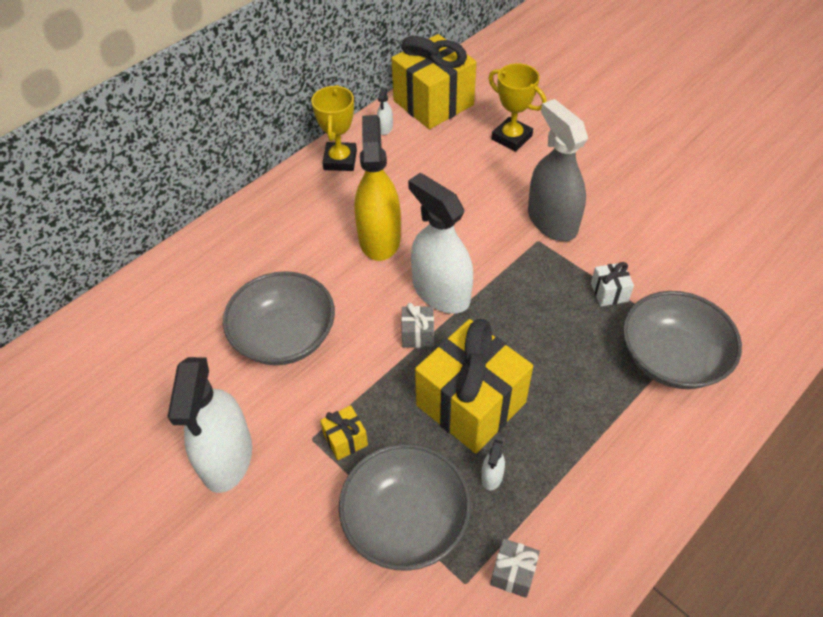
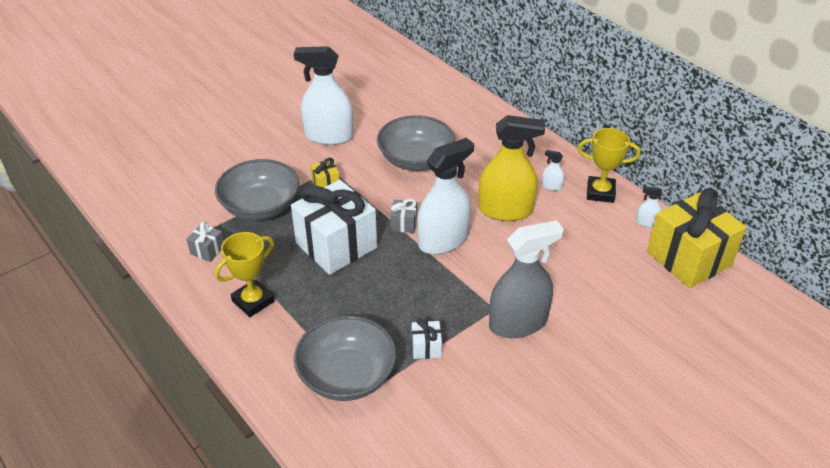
camera: 95 degrees right, 10 degrees down
yellow gift [415,319,533,453] -> white gift [291,180,377,275]
white spray bottle [481,440,505,491] -> white spray bottle moved to [542,150,564,191]
yellow trophy [488,63,546,152] -> yellow trophy moved to [215,232,274,317]

